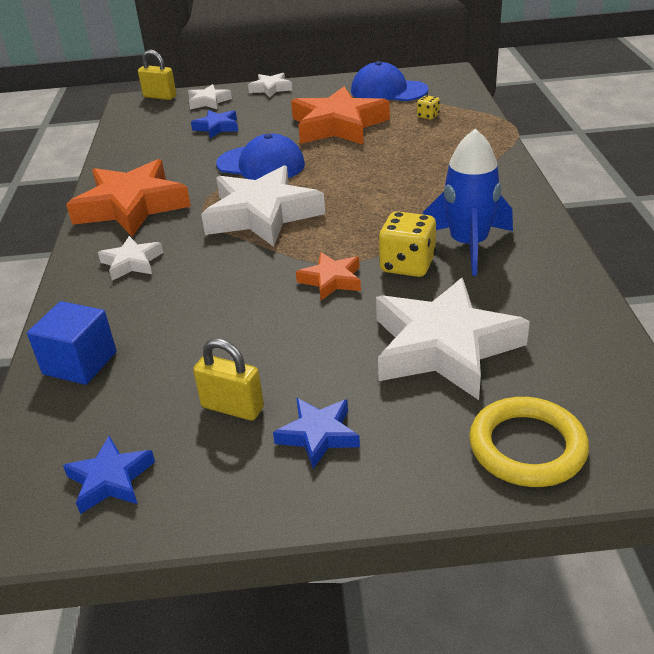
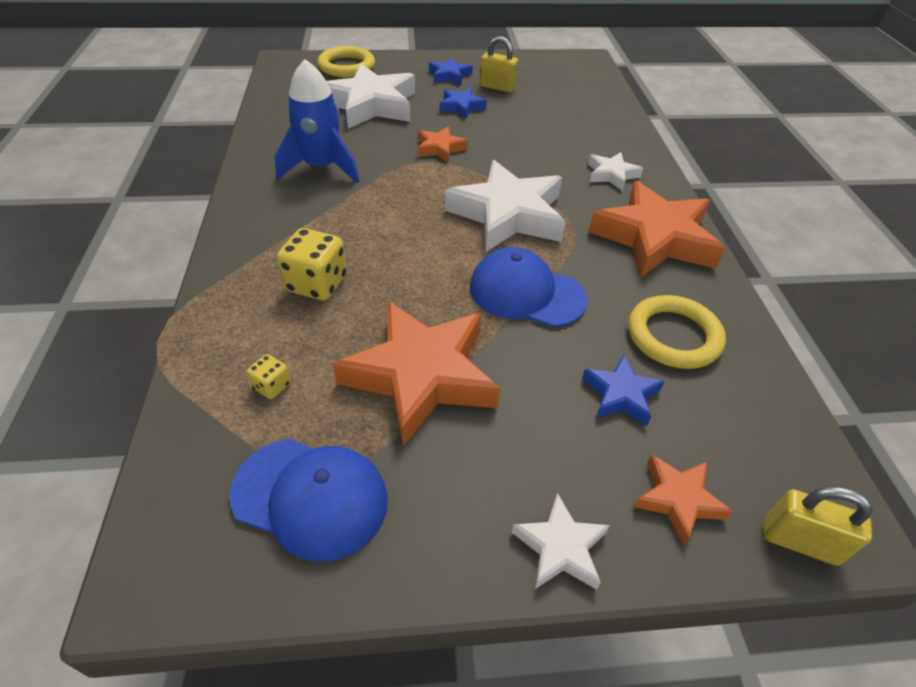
camera: 175 degrees right, 10 degrees up
blue cube [27,301,117,385] -> none
blue star [63,436,155,514] -> blue star moved to [439,88,487,119]
white star [188,84,232,109] -> orange star [634,454,733,545]
yellow dice [379,211,436,277] -> yellow dice moved to [277,228,347,301]
none -> yellow ring [628,295,726,369]

